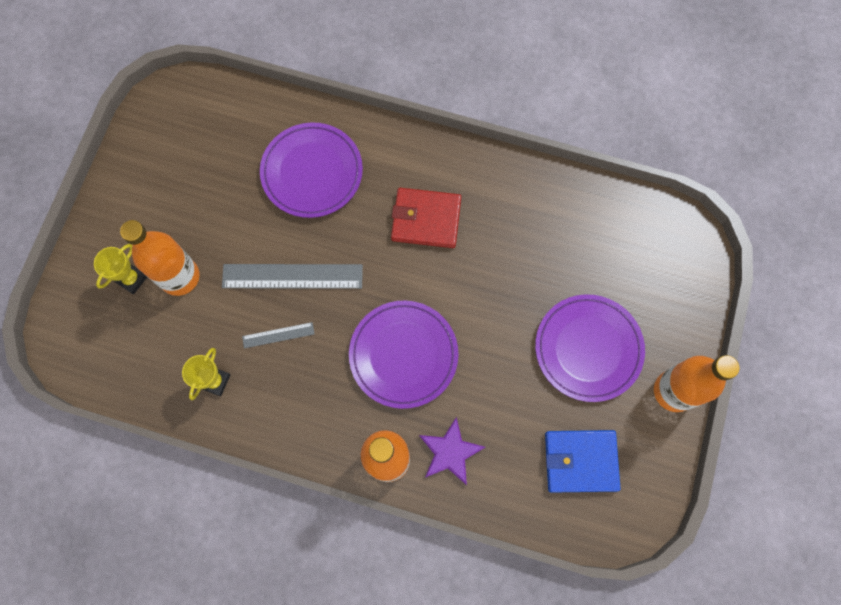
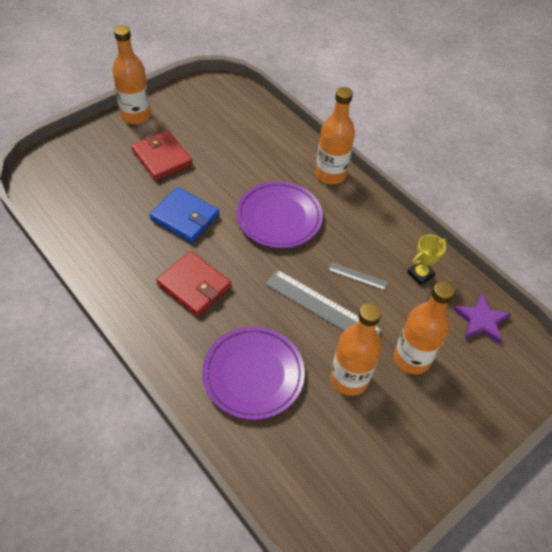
camera: 150 degrees left, 20 degrees down
yellow trophy [94,244,147,294] -> none
purple star [419,417,485,485] -> purple star moved to [453,294,511,344]
purple plate [535,294,645,402] -> red wallet [131,130,193,181]
blue wallet [545,430,621,493] -> blue wallet moved to [149,187,219,243]
none -> orange bottle [330,303,382,396]

